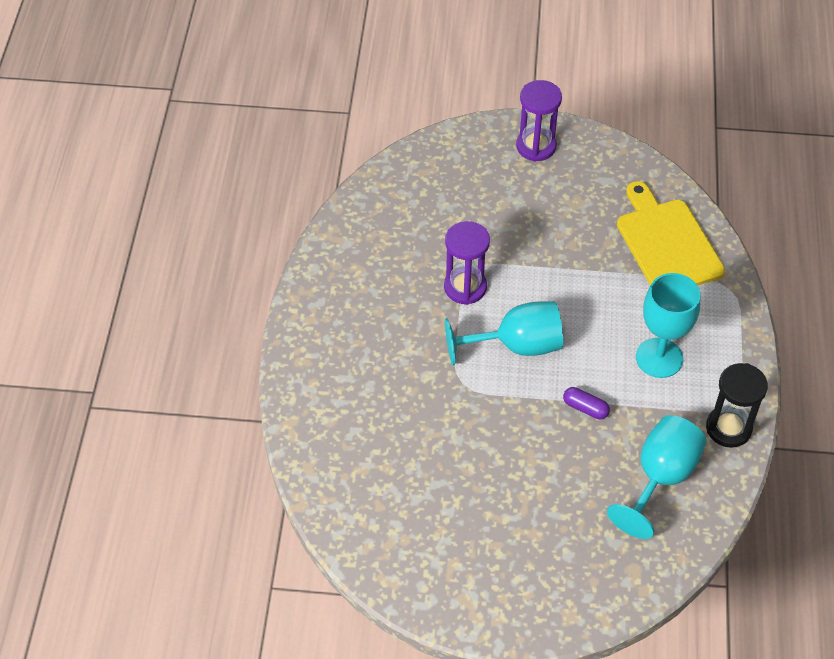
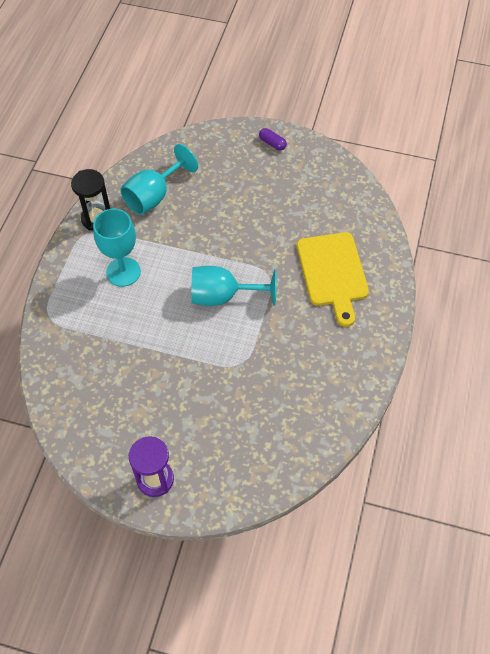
camera: 170 degrees left, 5 degrees up
purple hourglass [444,221,490,305] -> none
purple capsule [563,387,610,419] -> purple capsule moved to [259,128,287,150]
yellow cutting board [617,181,725,286] -> yellow cutting board moved to [297,232,369,327]

